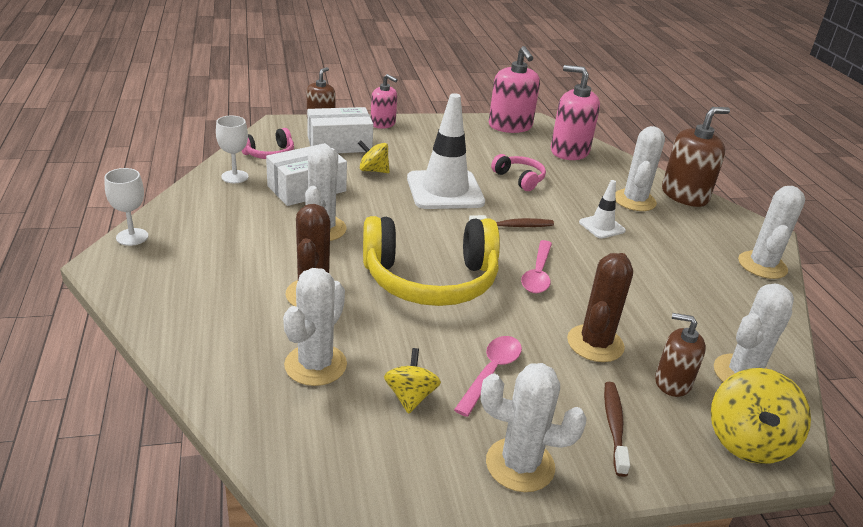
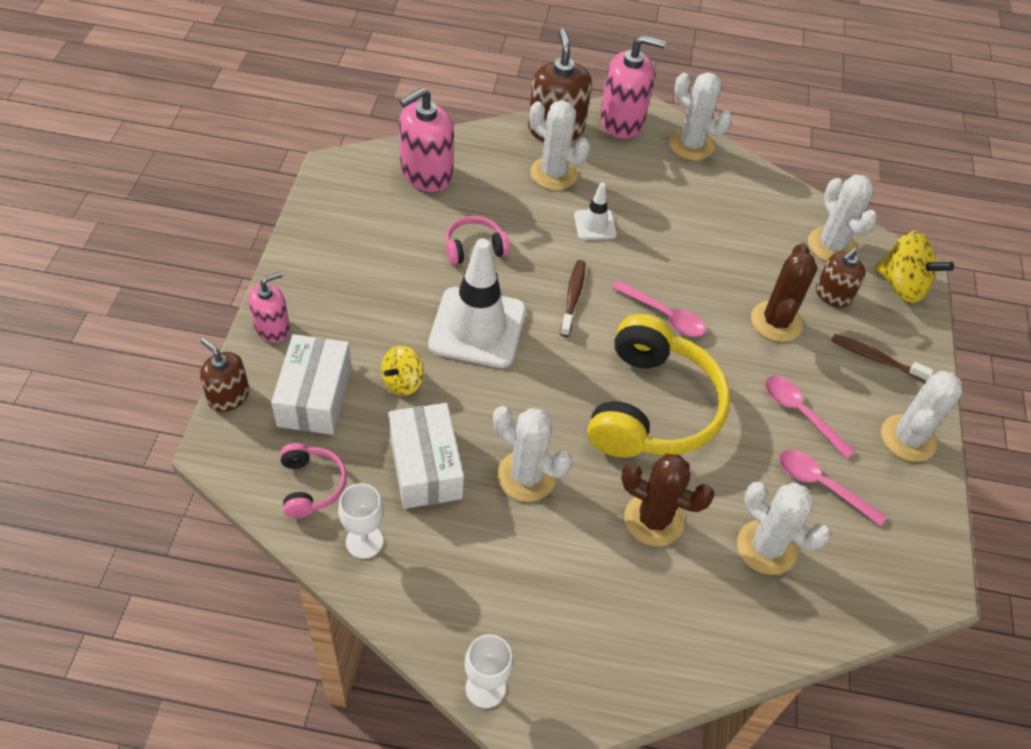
camera: 70 degrees left, 20 degrees up
yellow spinning top [384,348,441,414] -> pink spoon [779,450,886,526]
pink soap dispenser [489,46,540,133] -> pink soap dispenser moved to [600,35,666,138]
brown cactus [567,253,633,362] -> brown cactus turned 60 degrees clockwise [751,243,817,342]

